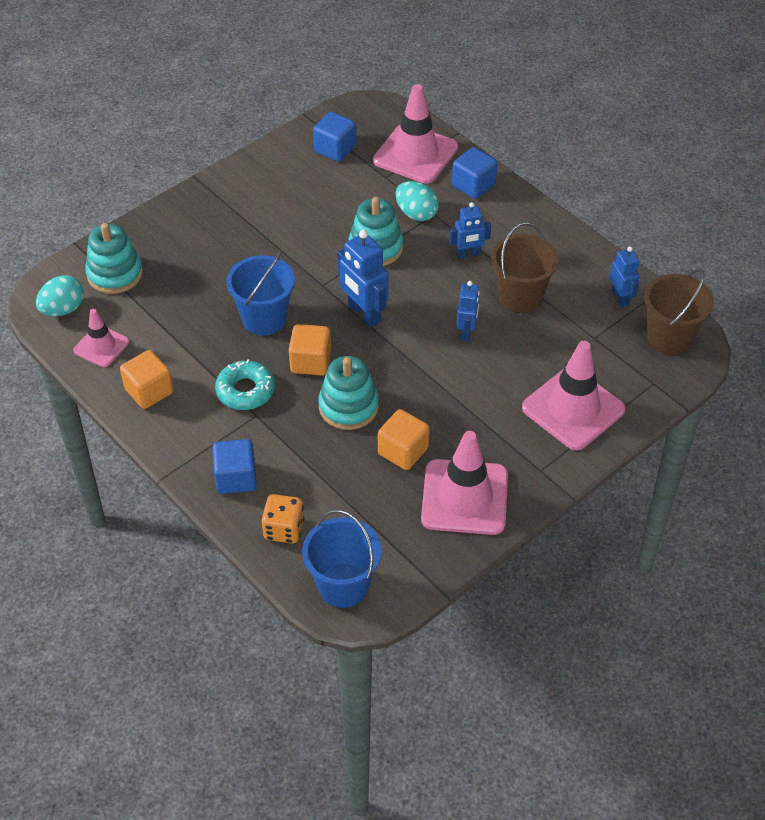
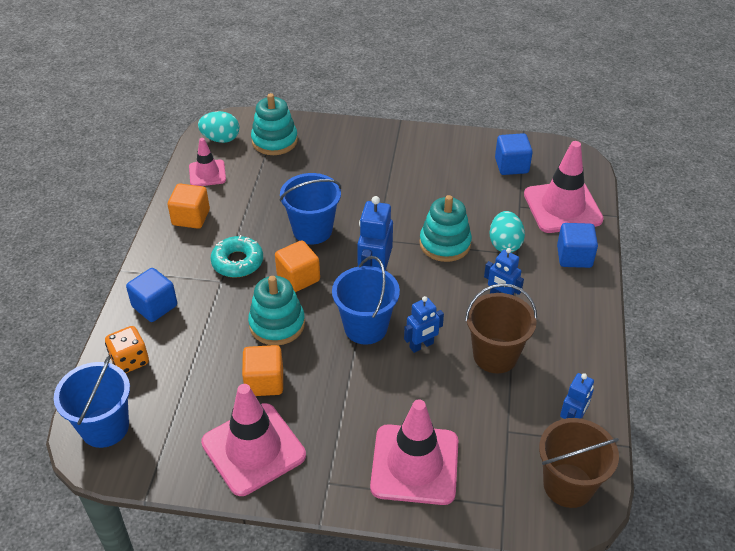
camera: 50 degrees right, 5 degrees down
none -> blue bucket [332,256,400,345]

